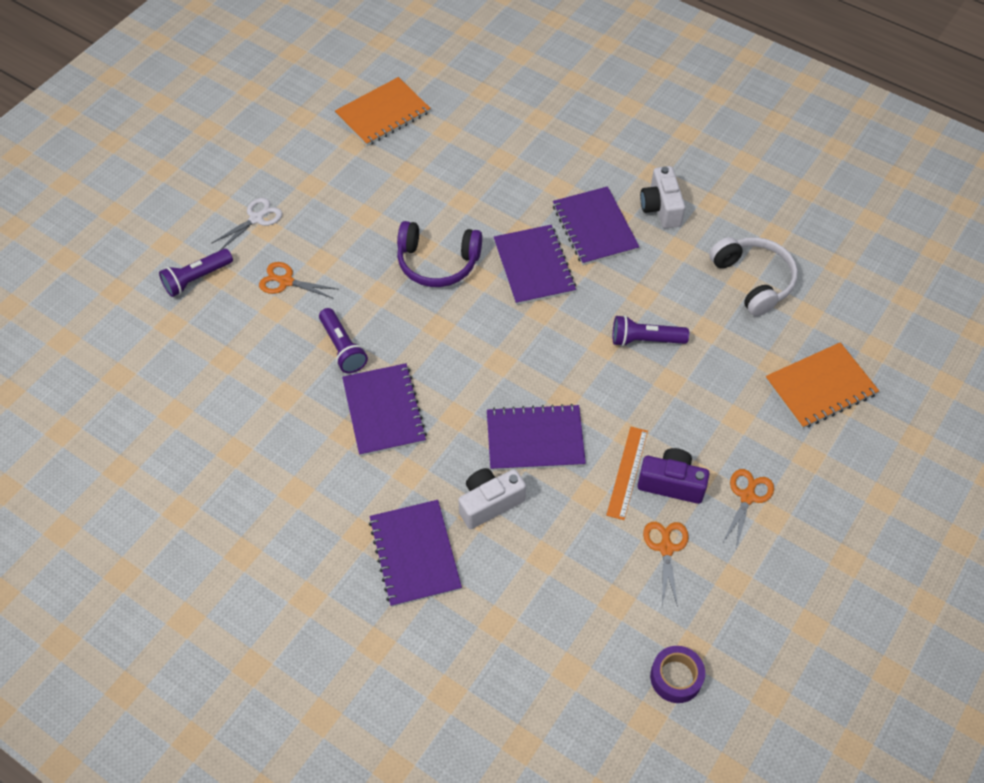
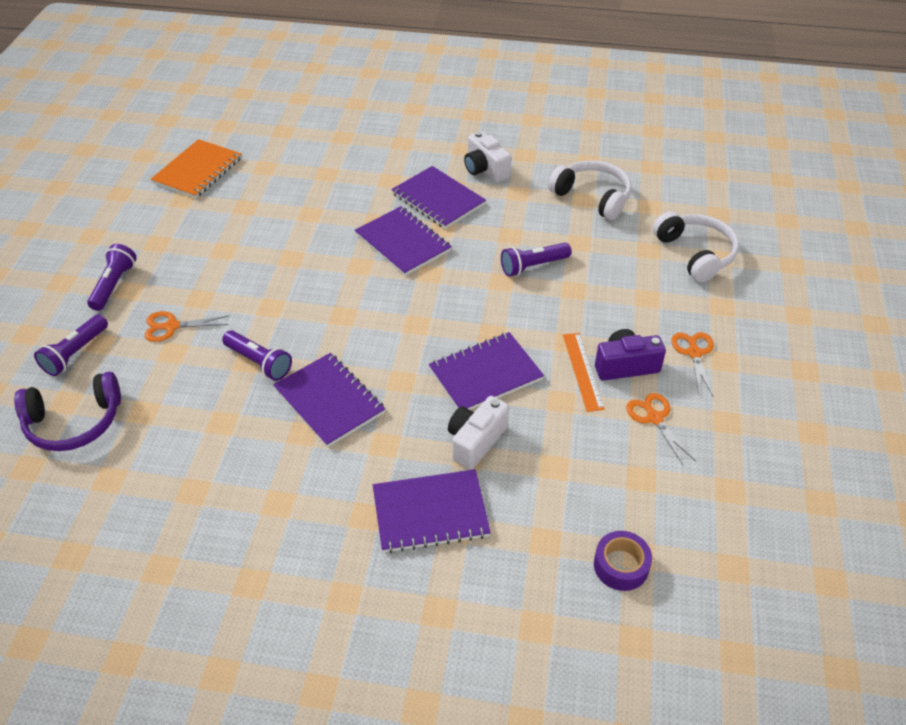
camera: 25 degrees left, 10 degrees down
white scissors [211,198,282,251] -> purple flashlight [87,244,137,311]
purple notebook [369,500,462,607] -> purple notebook turned 60 degrees counterclockwise [373,469,491,553]
purple headphones [397,221,482,287] -> purple headphones moved to [14,372,121,451]
purple tape [650,646,705,703] -> purple tape moved to [594,531,652,591]
orange notebook [765,342,879,429] -> white headphones [653,211,739,282]

